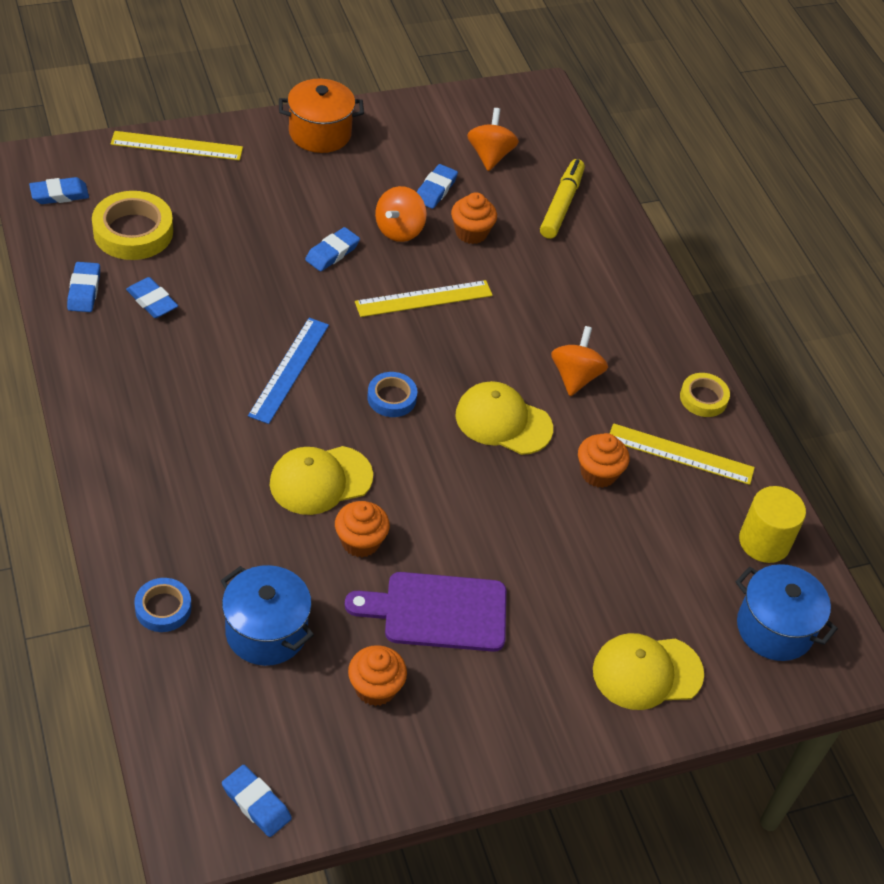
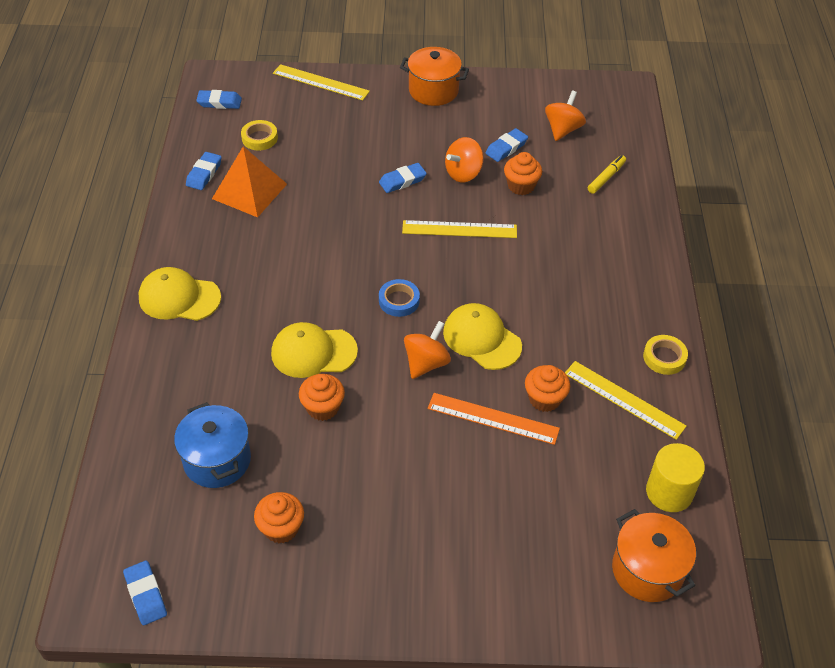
camera: 25 degrees right, 0 degrees up
yellow tape [92,191,173,260] -> yellow tape [241,120,278,150], size x0.58
blue eraser [126,277,178,318] -> orange pyramid [212,146,287,217]
blue tape [134,578,191,632] -> none
blue ruler [248,318,329,424] -> none
purple cutting board [345,572,506,652] -> none
yellow marker [540,159,585,239] -> yellow marker [588,155,626,194], size x0.65
orange spinning top [551,326,608,396] -> orange spinning top moved to [404,321,451,379]
yellow cap [593,633,704,710] -> yellow cap moved to [139,267,221,321]
blue pot [735,564,838,661] -> orange pot [612,509,696,602]
none -> orange ruler [428,393,560,445]

